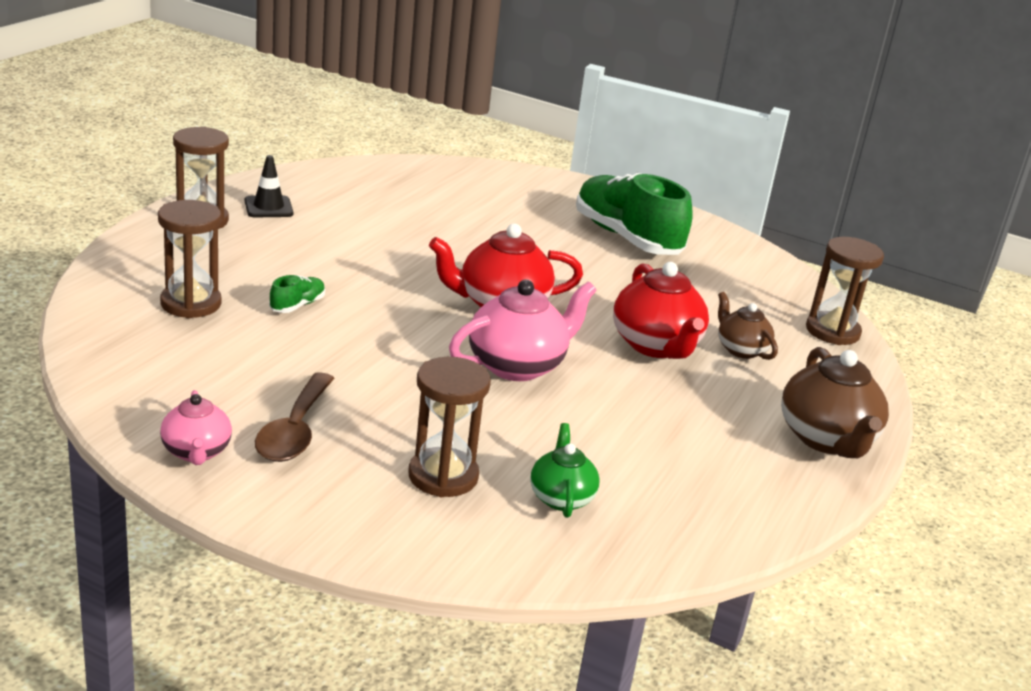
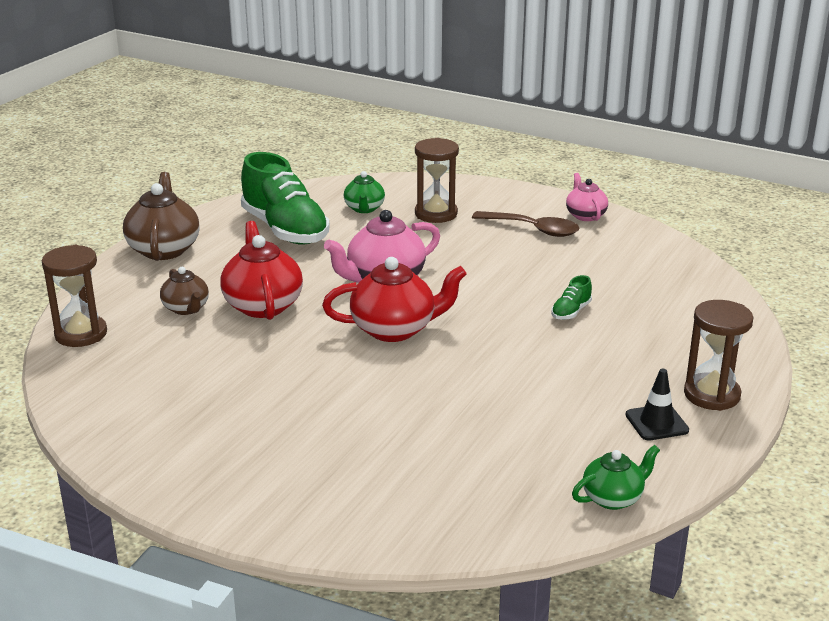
camera: 175 degrees left, 0 degrees up
brown hourglass [158,200,221,318] -> none
brown spoon [255,372,335,462] -> brown spoon turned 105 degrees clockwise [472,211,579,237]
green shoe [576,173,693,255] -> green shoe moved to [241,152,329,245]
none -> green teapot [572,445,660,510]

